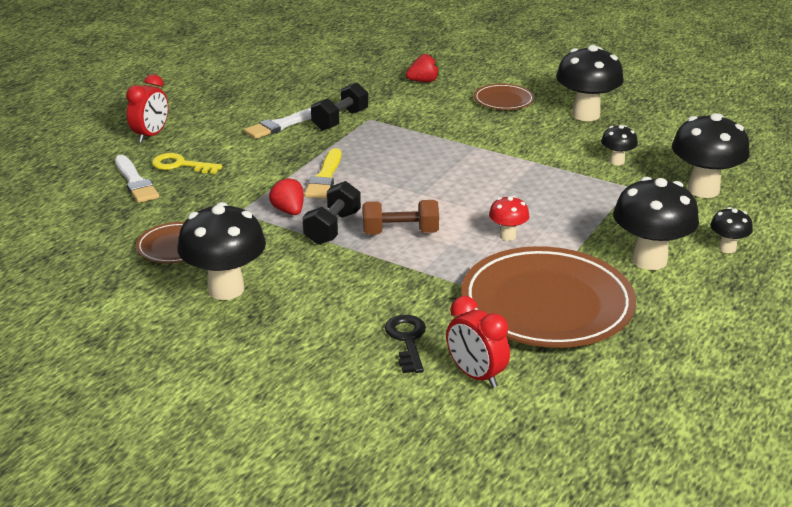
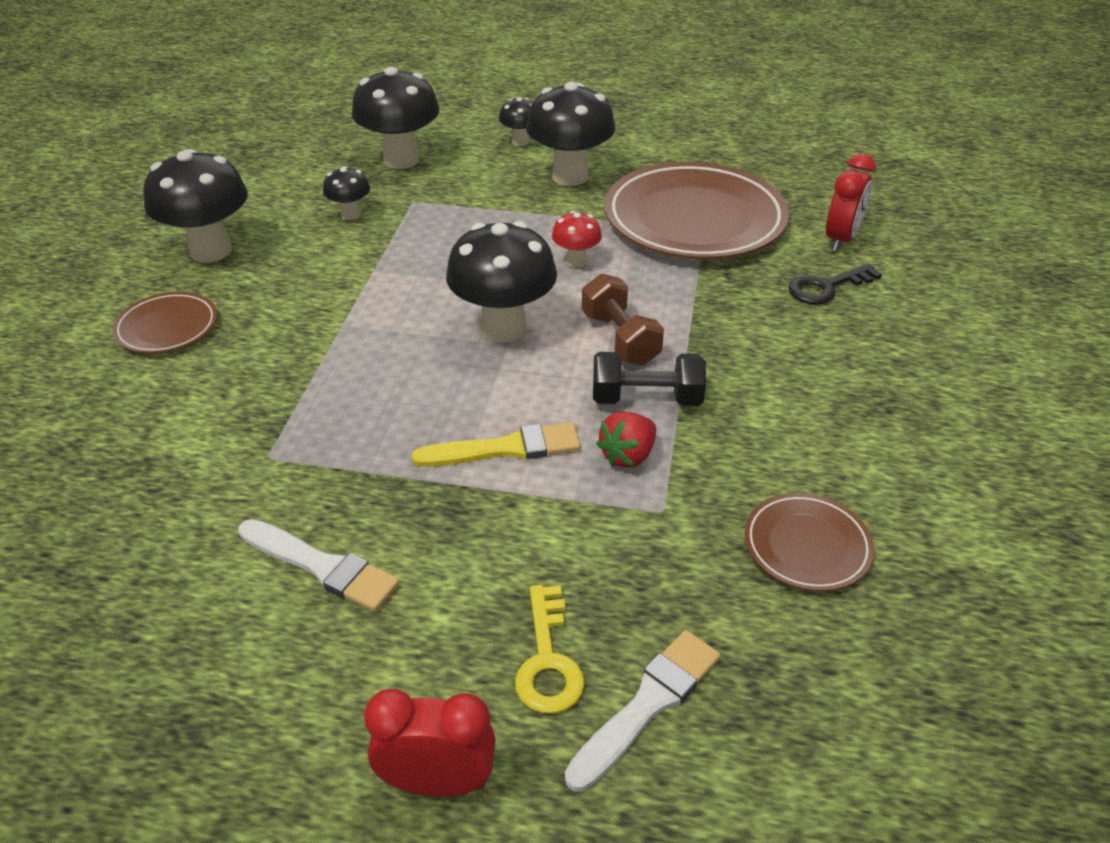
camera: 110 degrees left, 10 degrees up
black mushroom [177,202,266,300] -> black mushroom moved to [446,221,557,343]
black dumbbell [311,83,368,131] -> none
red strawberry [406,54,439,82] -> none

